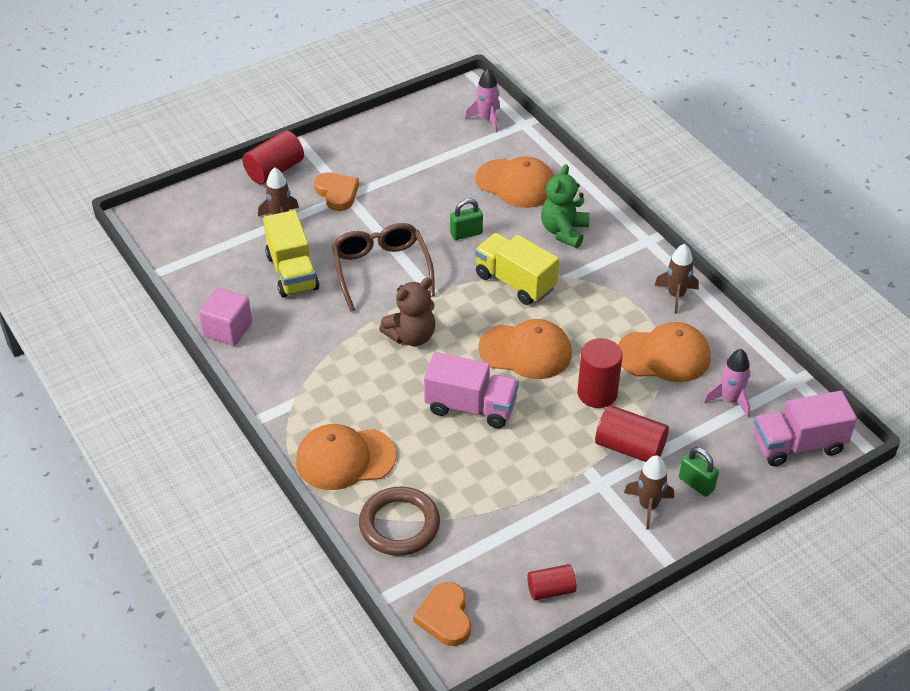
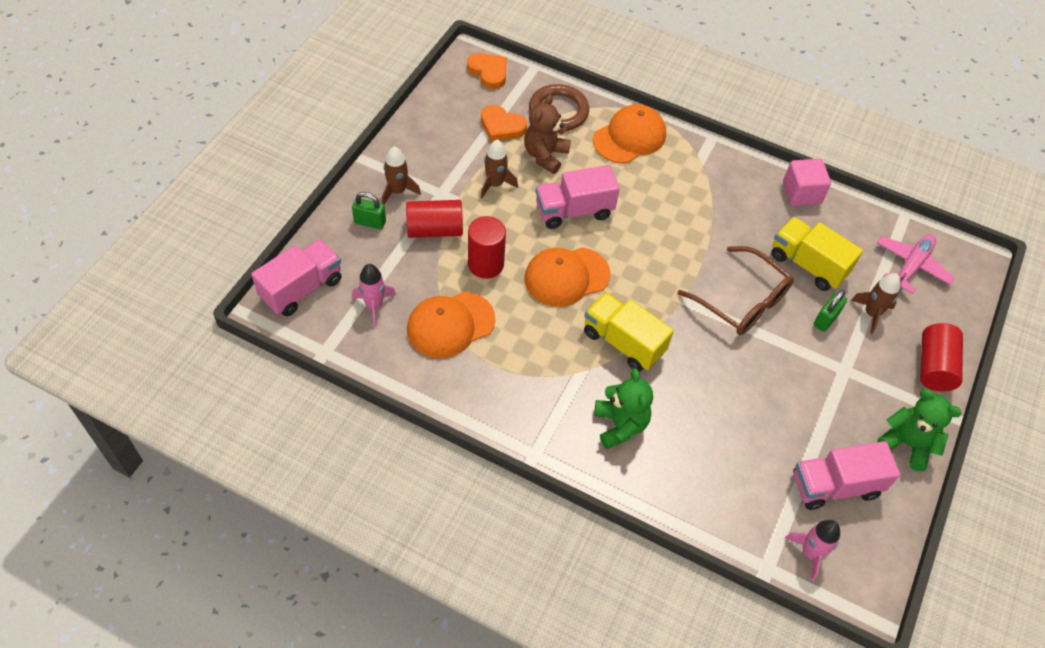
camera: 145 degrees right, 10 degrees up
orange heart [314,172,359,211] -> orange heart moved to [481,105,527,142]
brown teddy bear [379,278,435,346] -> brown teddy bear moved to [524,94,571,174]
green padlock [450,198,483,240] -> green padlock moved to [814,290,847,332]
orange cap [475,157,554,208] -> none
yellow truck [475,233,559,305] -> yellow truck turned 150 degrees counterclockwise [584,292,674,372]
red cylinder [527,564,576,600] -> none
brown rocket [654,244,699,314] -> brown rocket moved to [481,140,518,198]
none -> pink truck [793,441,900,510]
none -> pink plane [877,234,955,294]
none -> green teddy bear [877,389,962,471]

